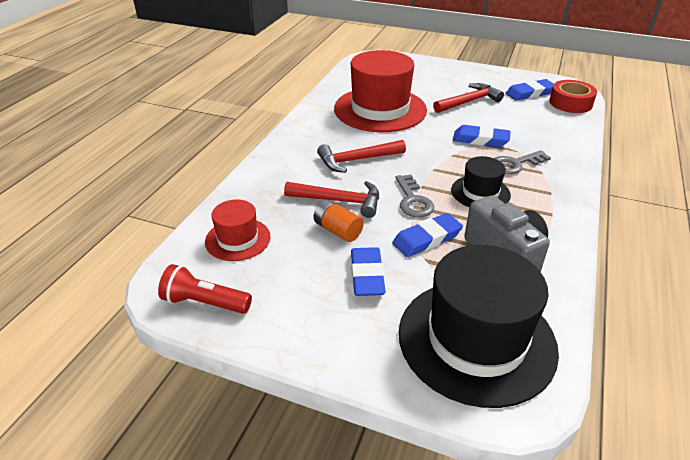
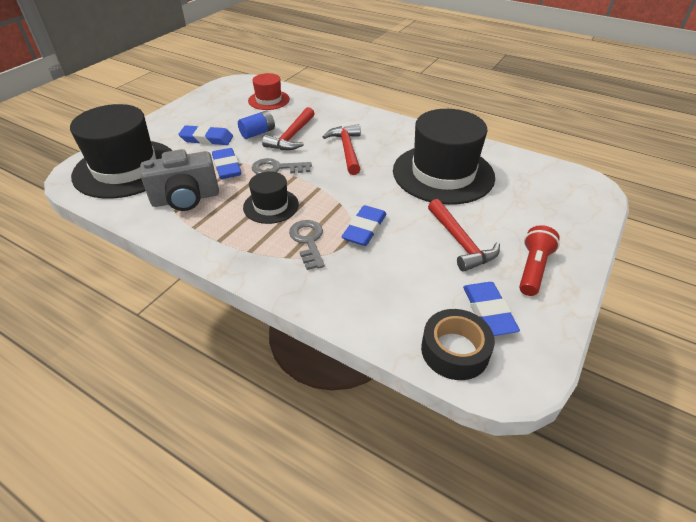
camera: 100 degrees right, 5 degrees up
red flashlight [158,264,252,314] -> red flashlight moved to [519,225,560,296]
orange battery [314,199,364,242] -> blue battery [238,110,275,139]
red hat [334,50,427,132] -> black hat [393,109,495,205]
red tape [549,80,597,113] -> black tape [421,309,495,380]

